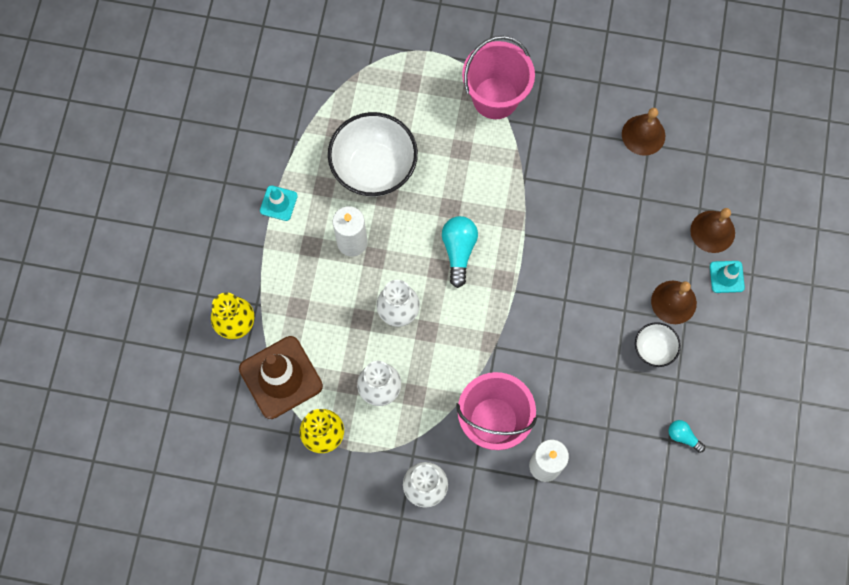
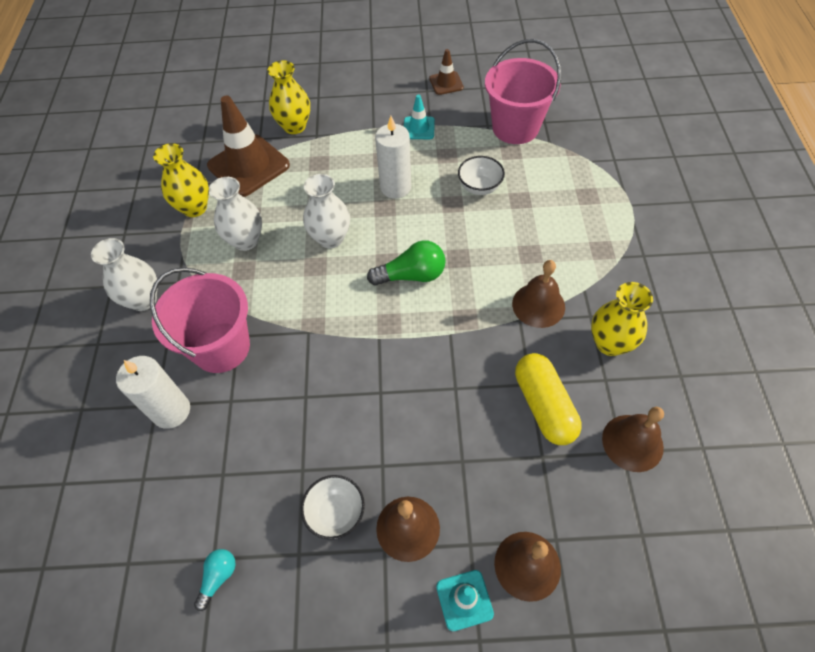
camera: 80 degrees right, 15 degrees down
white bowl [328,112,418,197] -> white bowl [458,156,505,195], size x0.50
turquoise light bulb [442,216,478,288] -> green light bulb [367,240,445,286]
pink bucket [462,36,535,119] -> pink bucket moved to [485,39,561,144]
none -> brown traffic cone [429,49,464,95]
none -> brown bell [512,260,565,328]
none -> yellow capsule [515,353,582,445]
none -> yellow vase [591,282,653,356]

